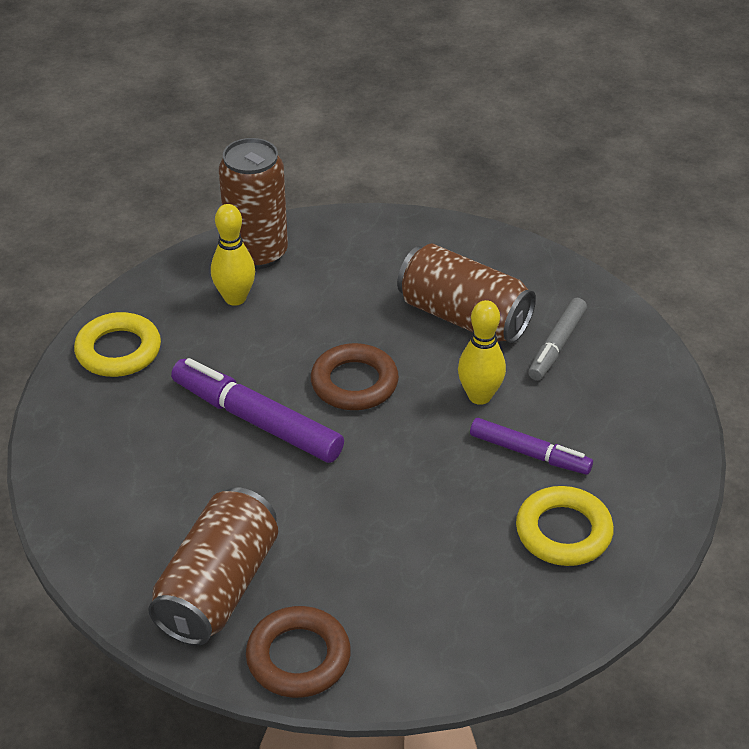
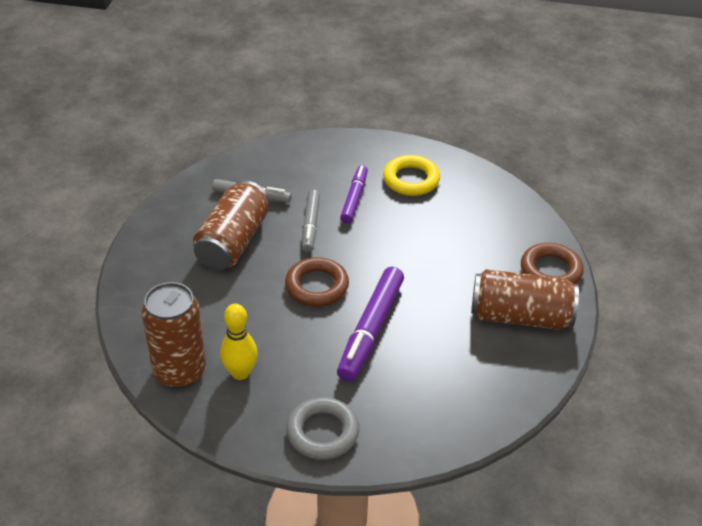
camera: 105 degrees left, 0 degrees up
yellow ring [74,312,161,377] -> grey ring [286,397,359,460]
yellow bowling pin [458,300,506,405] -> grey marker [302,189,320,252]

